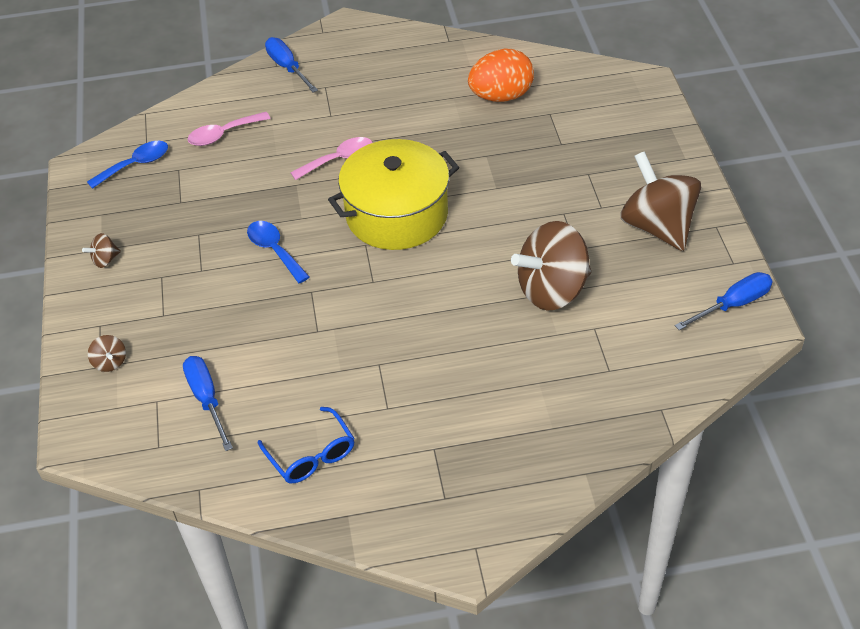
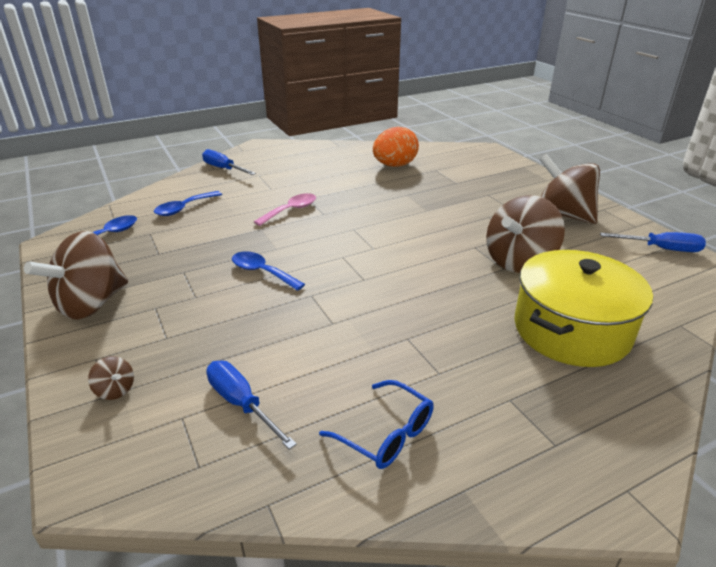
camera: 20 degrees left, 15 degrees down
brown spinning top [82,233,121,268] -> brown spinning top [24,231,128,319], size x2.45
pink spoon [188,112,271,146] -> blue spoon [154,191,222,216]
yellow pot [328,139,459,250] -> yellow pot moved to [514,250,653,367]
blue screwdriver [675,272,773,330] -> blue screwdriver turned 60 degrees clockwise [600,232,706,252]

